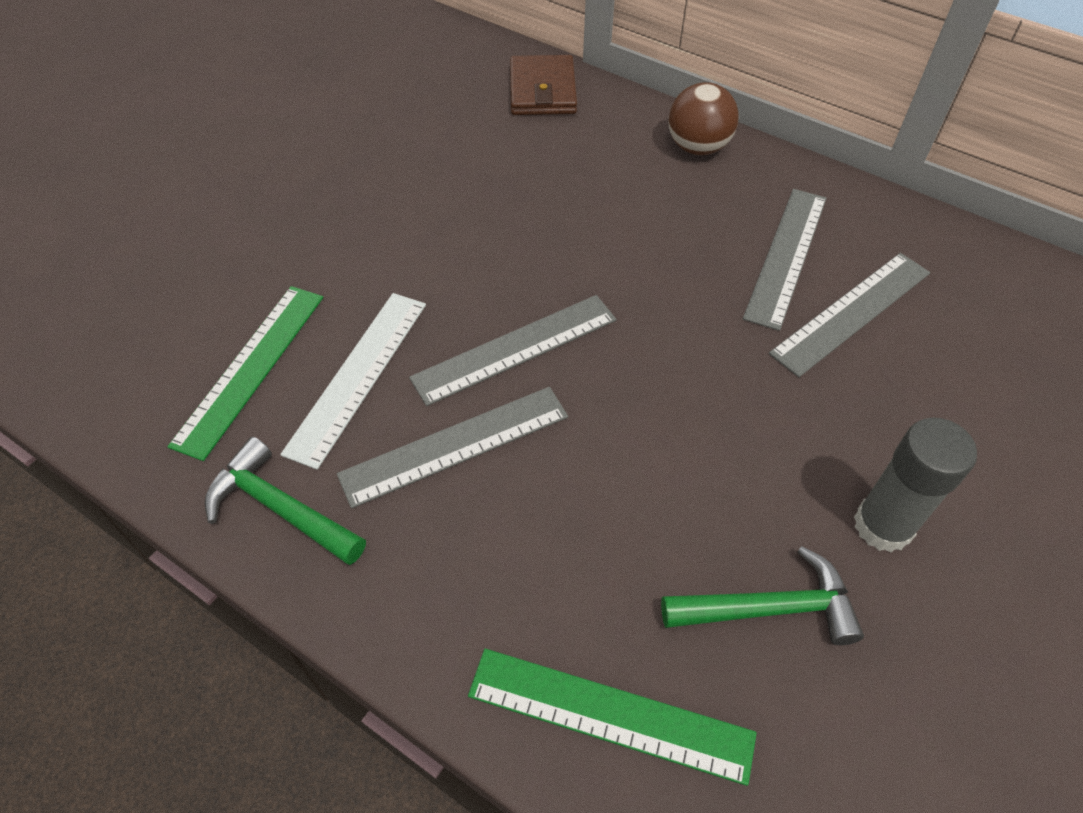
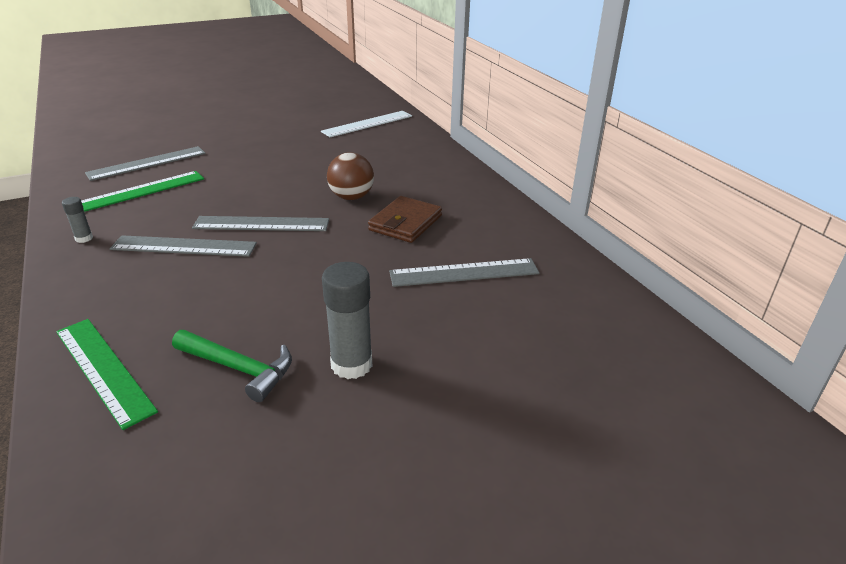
camera: 30 degrees right, 20 degrees down
green hammer [205,437,366,565] -> grey glue stick [62,197,93,243]
white ruler [280,293,426,470] -> white ruler moved to [321,111,412,137]
brown wallet [510,55,577,115] -> brown wallet moved to [368,196,442,243]
brown ball [669,82,739,155] -> brown ball moved to [327,152,374,200]
grey ruler [743,189,827,331] -> grey ruler moved to [85,146,206,181]

